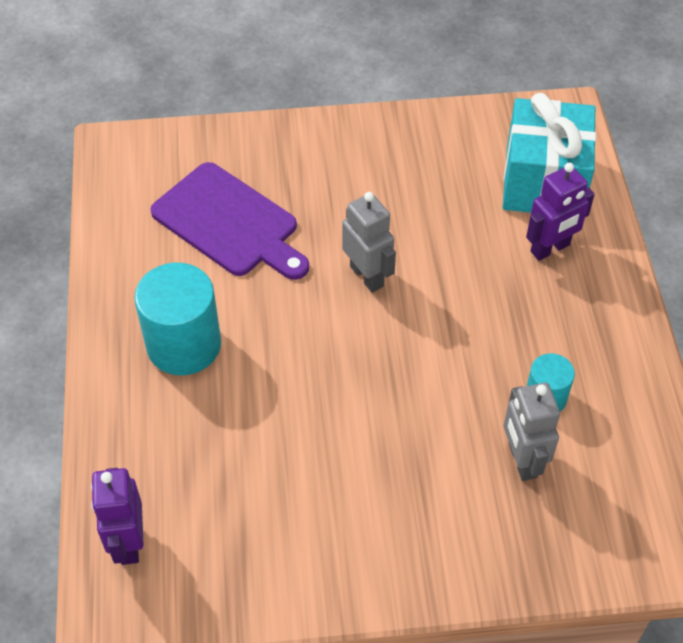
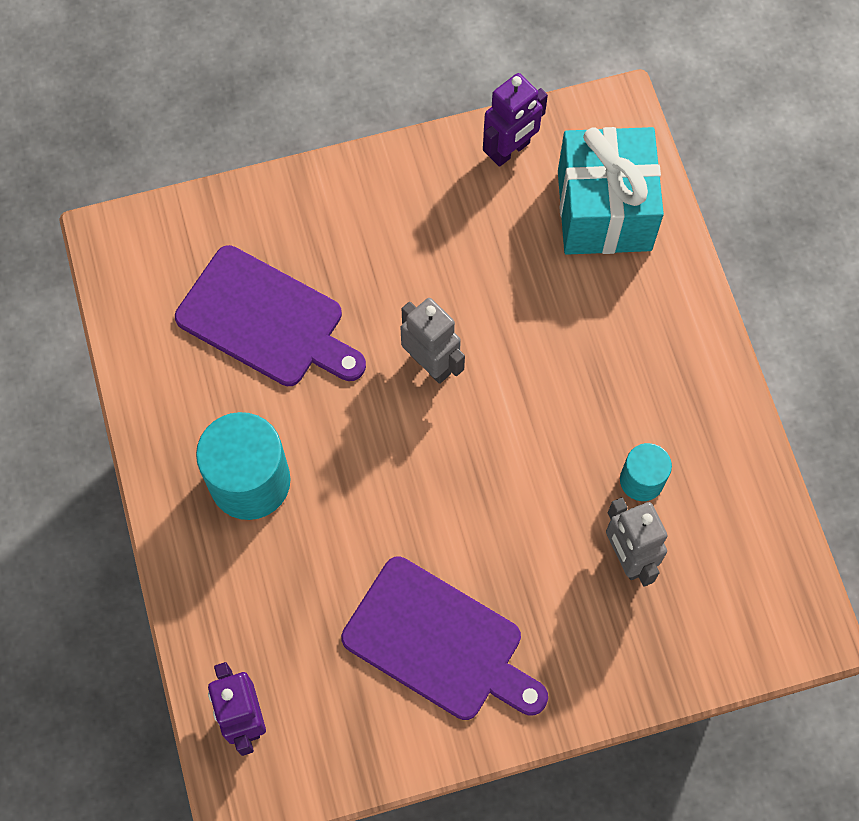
camera: 10 degrees left, 15 degrees up
purple robot [526,163,595,261] -> purple robot moved to [483,73,548,167]
none -> purple cutting board [341,556,548,720]

